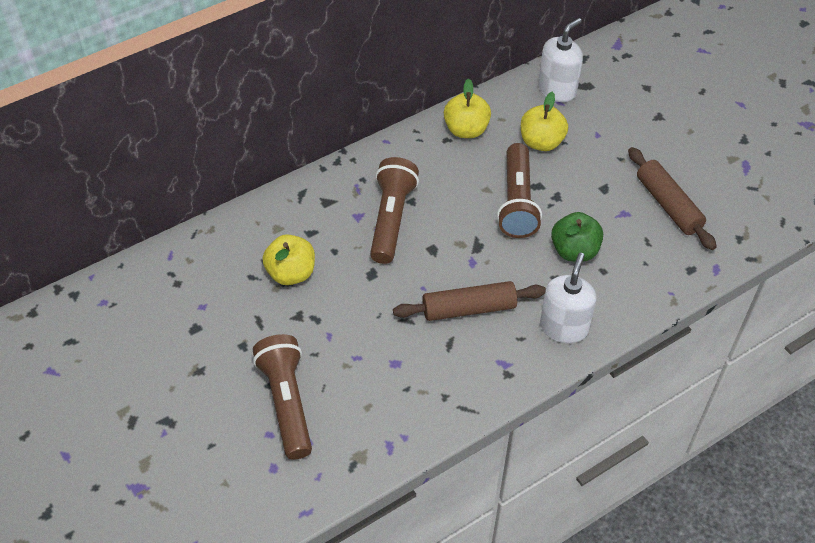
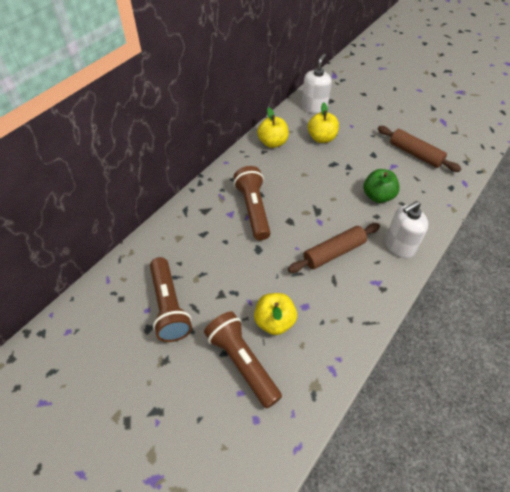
camera: 20 degrees left, 0 degrees up
yellow apple [262,234,315,285] -> yellow apple moved to [254,293,297,335]
brown flashlight [497,143,542,238] -> brown flashlight moved to [150,257,192,342]
white soap dispenser [540,253,596,343] -> white soap dispenser turned 120 degrees counterclockwise [385,201,428,258]

